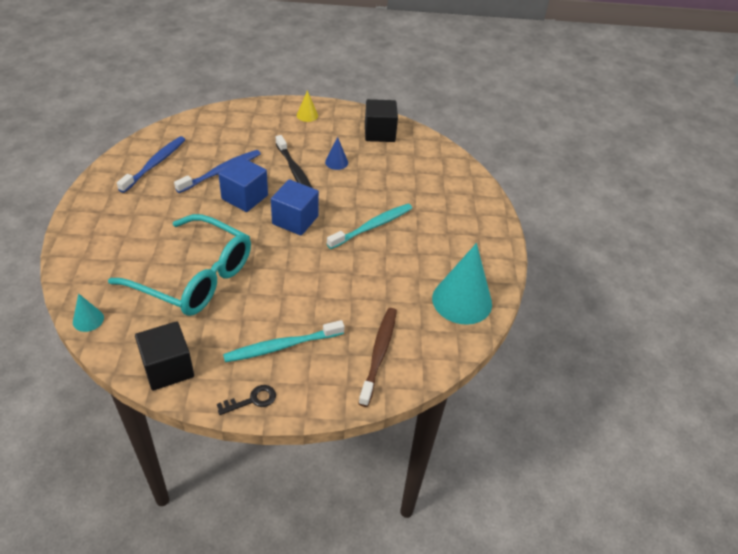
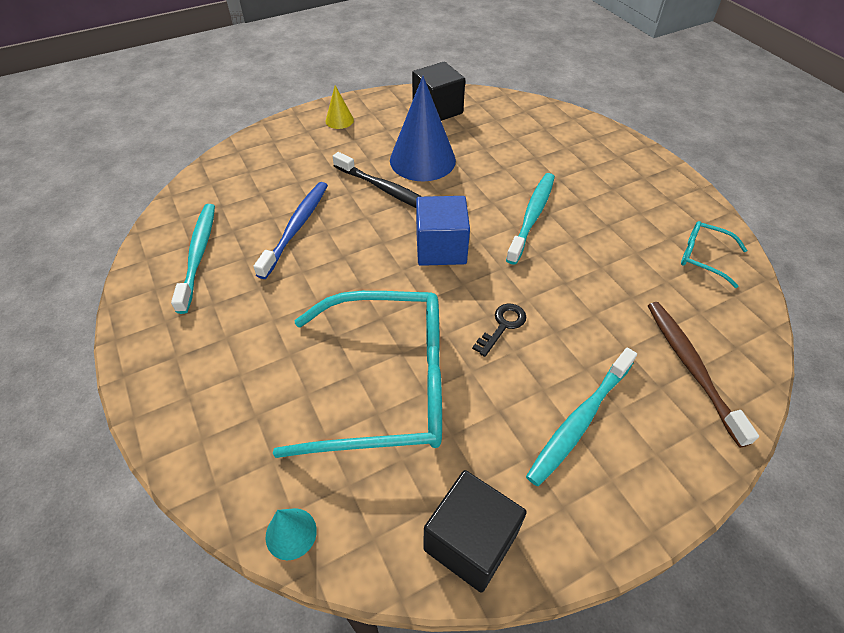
camera: 25 degrees left, 5 degrees up
blue toothbrush [117,136,186,193] -> turquoise toothbrush [171,204,215,314]
black key [217,385,276,415] -> black key moved to [472,304,526,357]
blue cube [218,157,268,212] -> none
blue cone [325,137,348,170] -> blue cone [390,76,456,181], size x2.17
turquoise cone [432,243,492,325] -> turquoise glasses [681,221,747,288]

